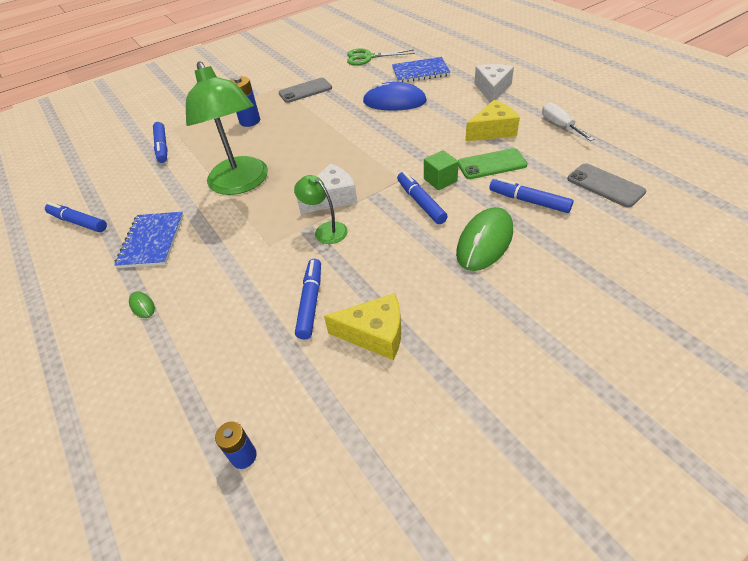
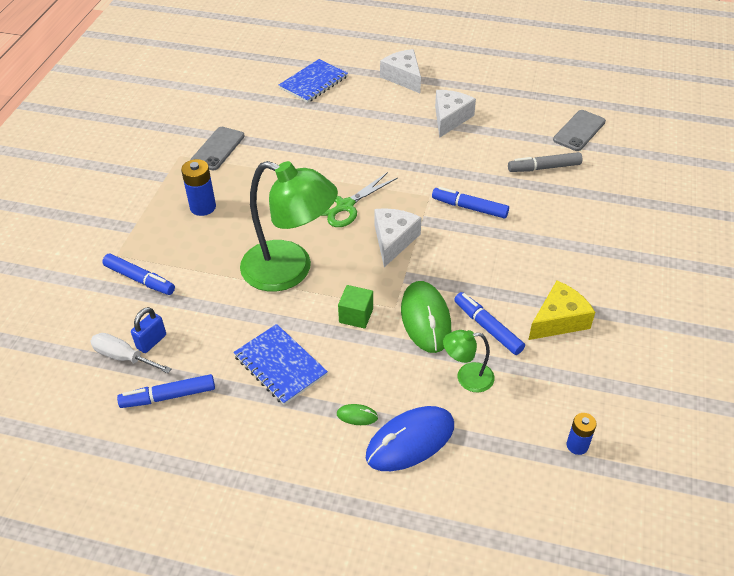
camera: 45 degrees left, 0 degrees up
green lamp [294,175,348,244] -> green lamp moved to [443,330,495,393]
green scissors [347,49,415,66] -> green scissors moved to [321,172,398,227]
blue mouse [363,82,427,111] -> blue mouse moved to [366,406,454,471]
green cube [424,150,459,190] -> green cube moved to [338,285,373,329]
green mouse [456,207,513,271] -> green mouse moved to [401,281,451,353]
green phone [458,148,528,179] -> none
yellow cheese [465,100,520,141] -> white cheese [435,90,476,138]
blue marker [489,178,573,213] -> grey marker [508,152,582,172]
white screwdriver [542,103,594,141] -> white screwdriver moved to [90,333,172,373]
grey phone [567,163,646,208] -> grey phone turned 60 degrees counterclockwise [553,110,606,151]
none -> blue padlock [131,307,166,353]

